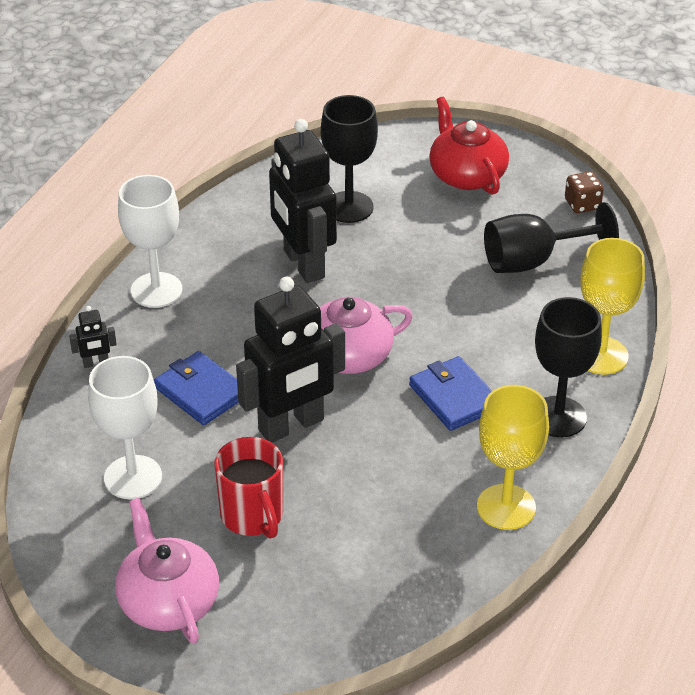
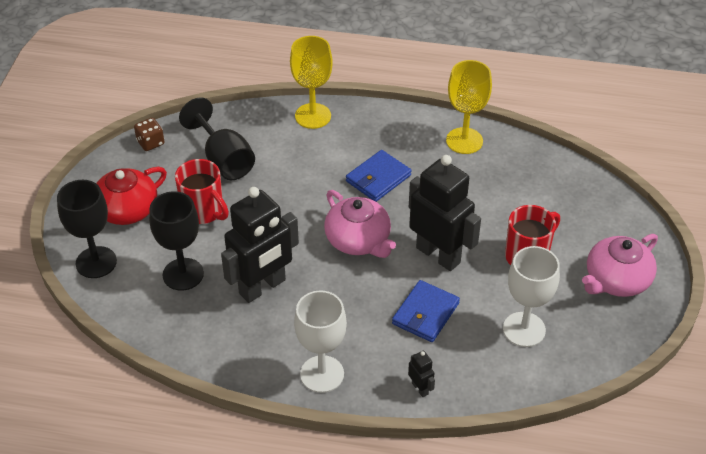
camera: 105 degrees left, 5 degrees up
black goblet [535,297,602,438] -> black goblet moved to [57,180,117,278]
none -> red mug [175,159,229,224]

